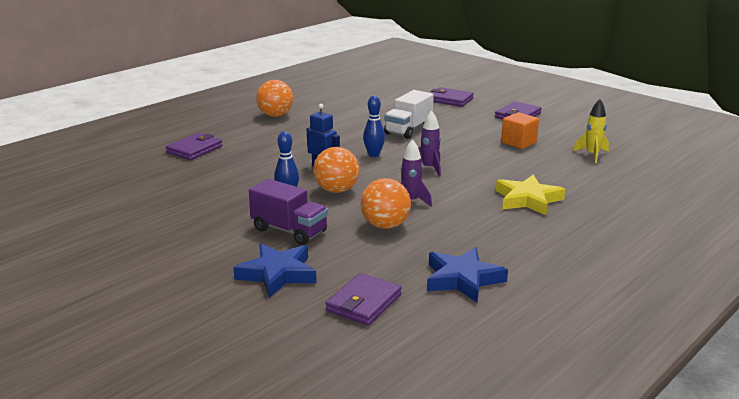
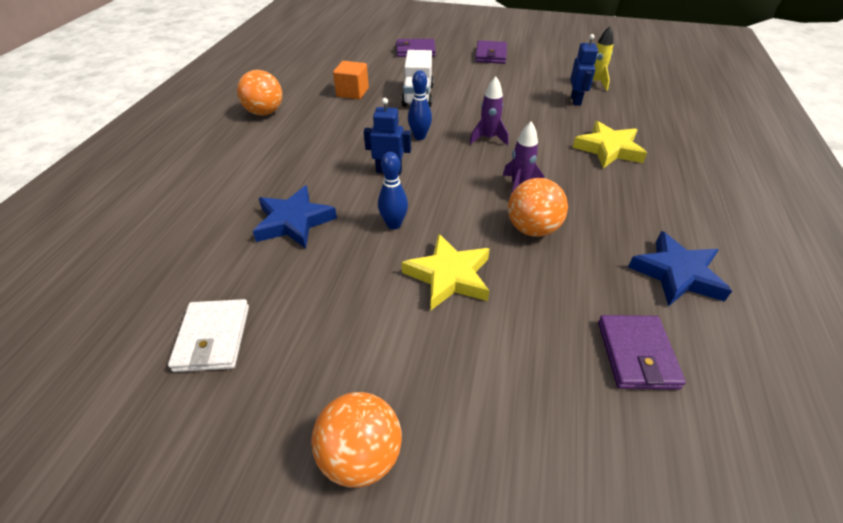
camera: 30 degrees left, 20 degrees up
purple wallet [166,133,222,160] -> none
blue star [233,244,317,298] -> blue star moved to [253,185,337,249]
purple truck [249,179,328,245] -> yellow star [402,233,490,311]
orange ball [313,147,359,193] -> orange ball moved to [311,392,402,488]
orange cube [501,112,539,149] -> orange cube moved to [333,61,369,99]
none -> white wallet [168,299,249,372]
none -> blue robot [570,34,598,106]

